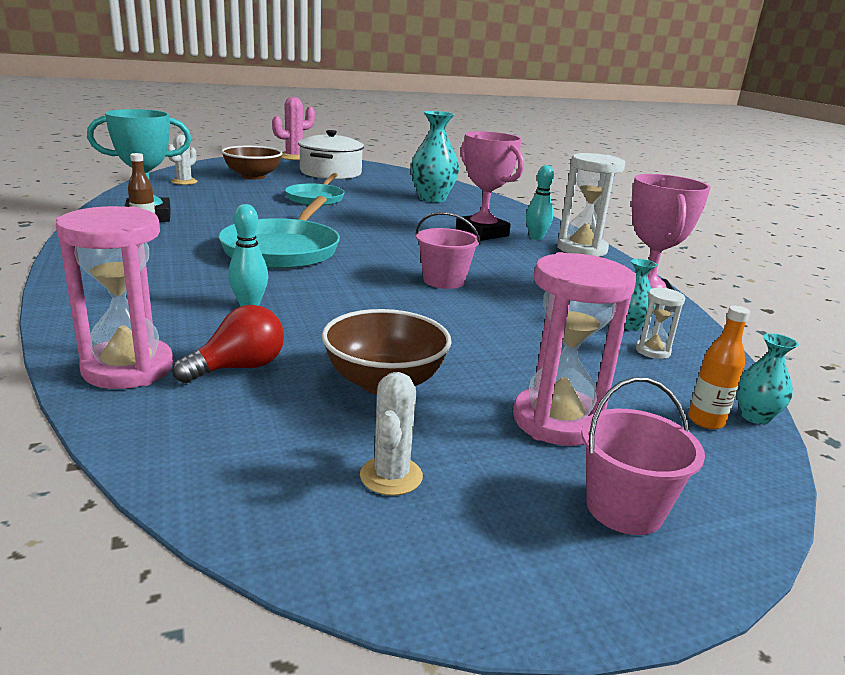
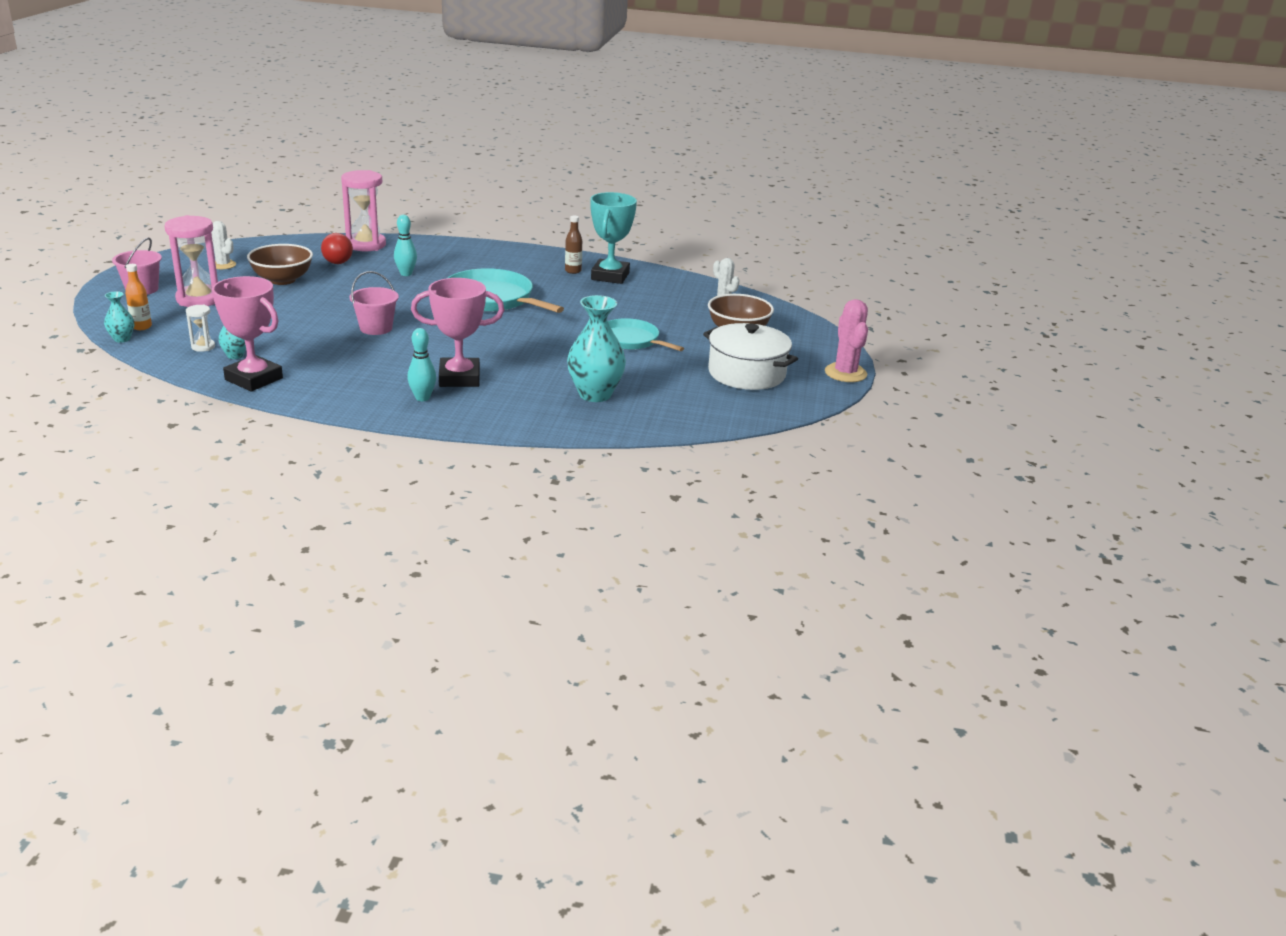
camera: 120 degrees right, 5 degrees up
white hourglass [557,153,625,257] -> none

